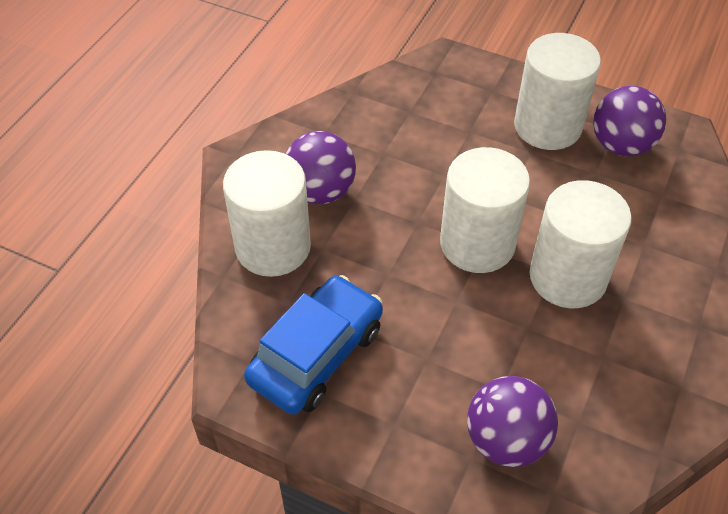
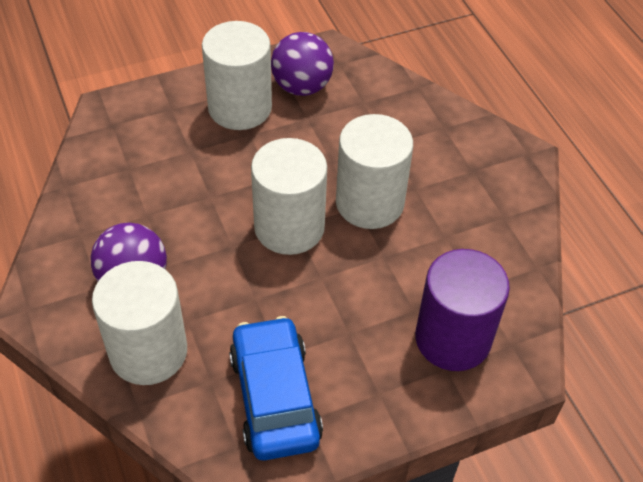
camera: 50 degrees left, 0 degrees up
purple ball [467,376,558,467] -> purple cylinder [415,249,510,371]

